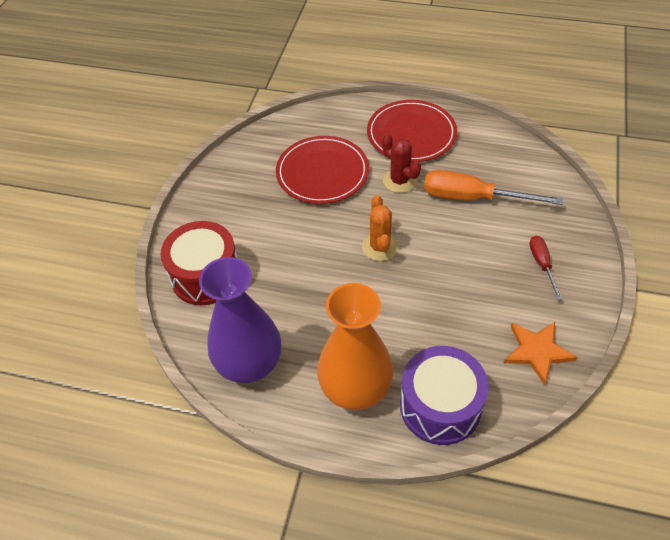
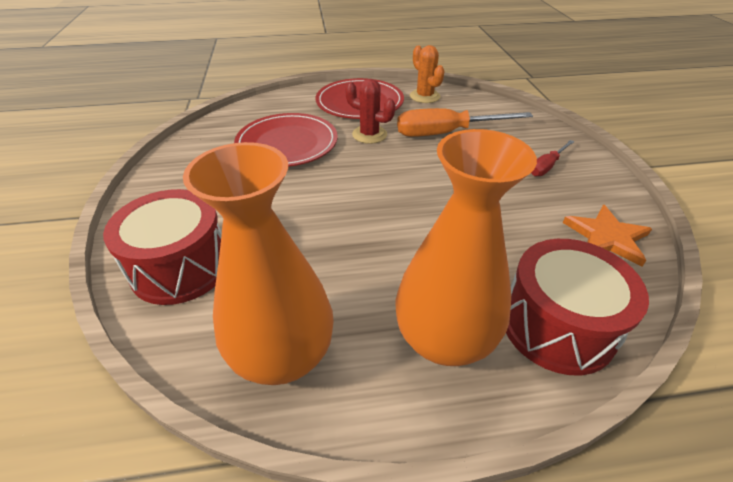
camera: 25 degrees left, 10 degrees down
purple vase [199,257,281,383] -> orange vase [183,142,334,385]
orange cactus [362,195,398,261] -> orange cactus moved to [410,45,445,103]
purple drum [400,346,489,445] -> red drum [506,239,649,375]
red screwdriver [529,236,562,300] -> red screwdriver turned 105 degrees counterclockwise [531,140,574,176]

